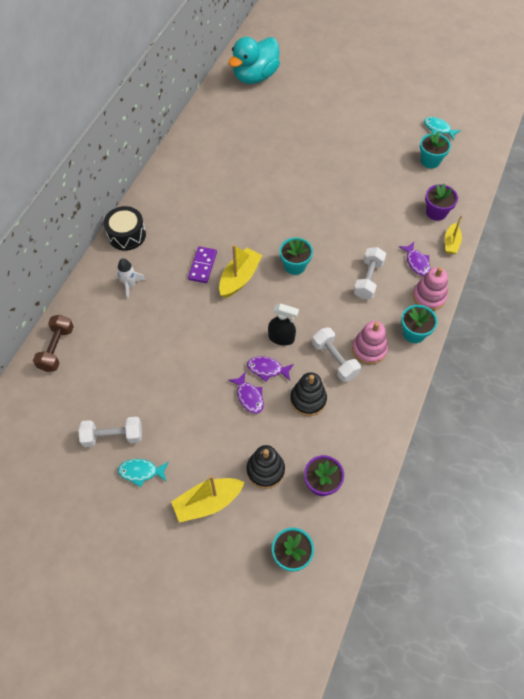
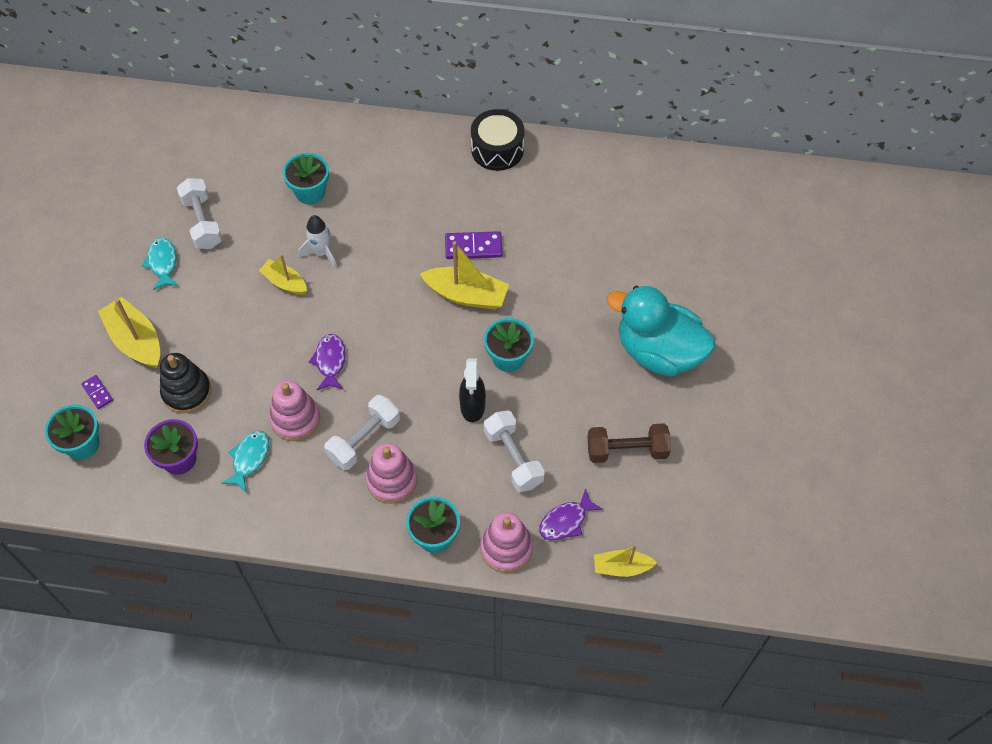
camera: 75 degrees right, 0 degrees up
brown dumbbell [33,315,74,372] -> brown dumbbell moved to [588,423,671,463]
white rocket [117,258,146,300] -> white rocket moved to [299,215,337,268]
turquoise duck [228,37,280,84] -> turquoise duck moved to [607,286,715,376]
purple fish [229,372,264,414] -> none
black spray bottle [268,303,299,345] -> black spray bottle moved to [459,358,486,422]
black stacking toy [290,372,327,416] -> pink stacking toy [269,381,320,441]
white dumbbell [353,247,386,299] -> white dumbbell turned 60 degrees clockwise [484,410,545,492]
turquoise flower pot [420,132,451,169] -> turquoise flower pot moved to [283,153,329,205]
turquoise fish [424,117,461,140] -> turquoise fish moved to [221,431,269,493]
purple flower pot [425,183,458,221] -> none
none -> purple domino [81,375,113,409]
none -> yellow boat [259,254,307,295]

